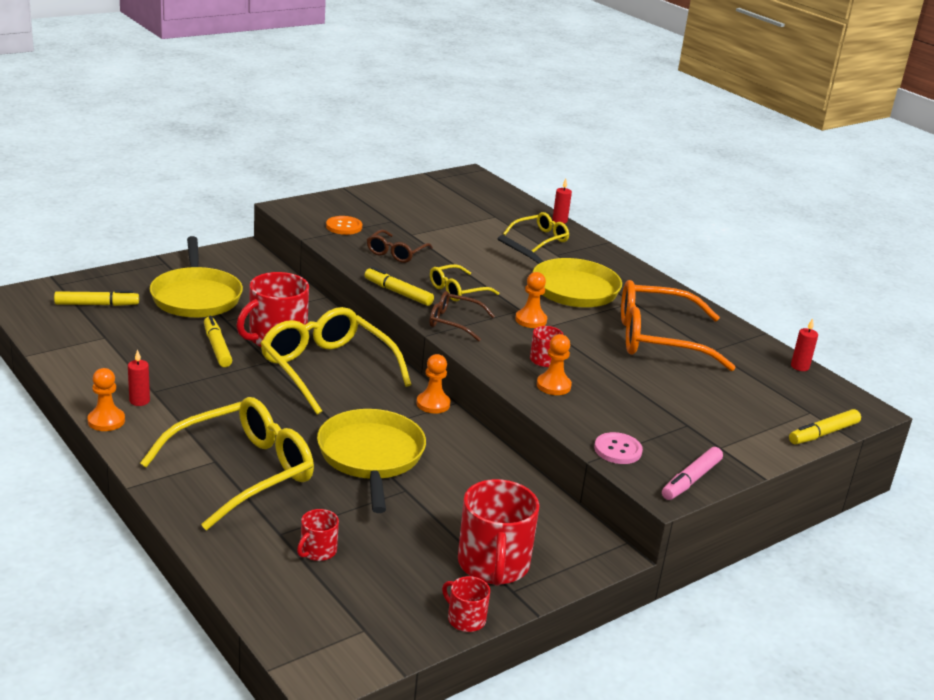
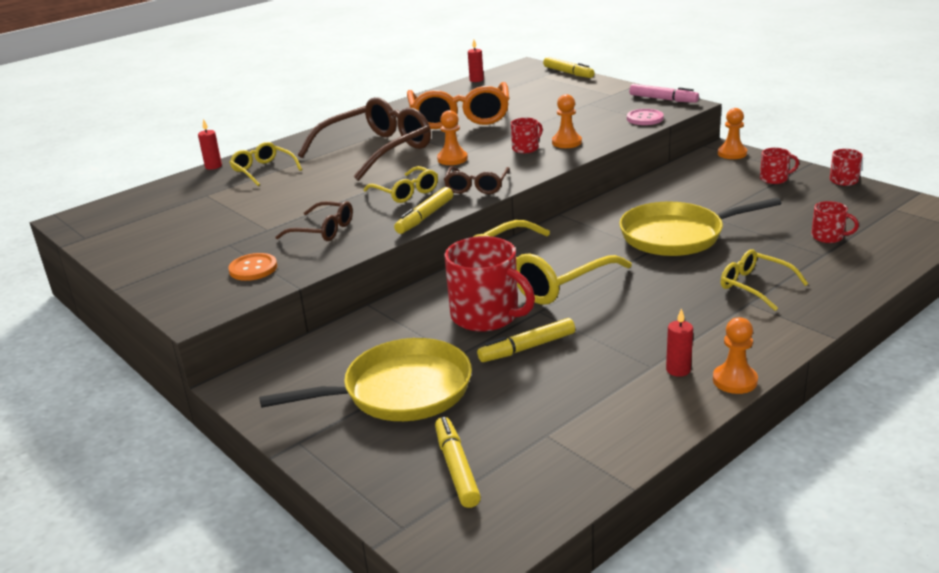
camera: 90 degrees left, 0 degrees up
yellow glasses [140,397,314,530] -> yellow glasses [721,249,808,311], size x0.51
orange pawn [416,354,451,413] -> orange pawn moved to [718,108,747,159]
red mug [458,479,540,586] -> red mug [760,148,799,184], size x0.49
yellow pan [498,235,622,308] -> brown glasses [298,97,431,181]

